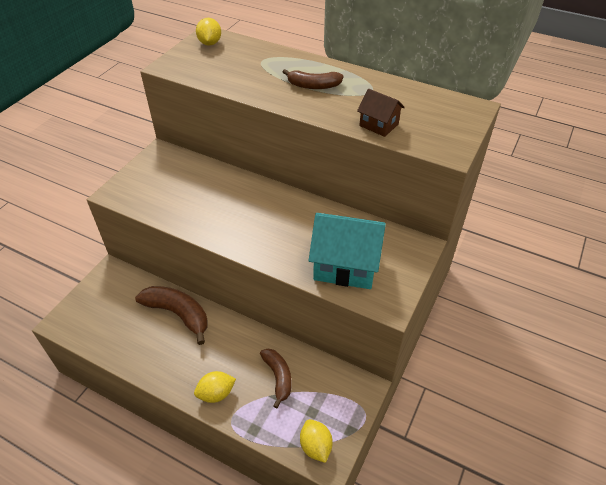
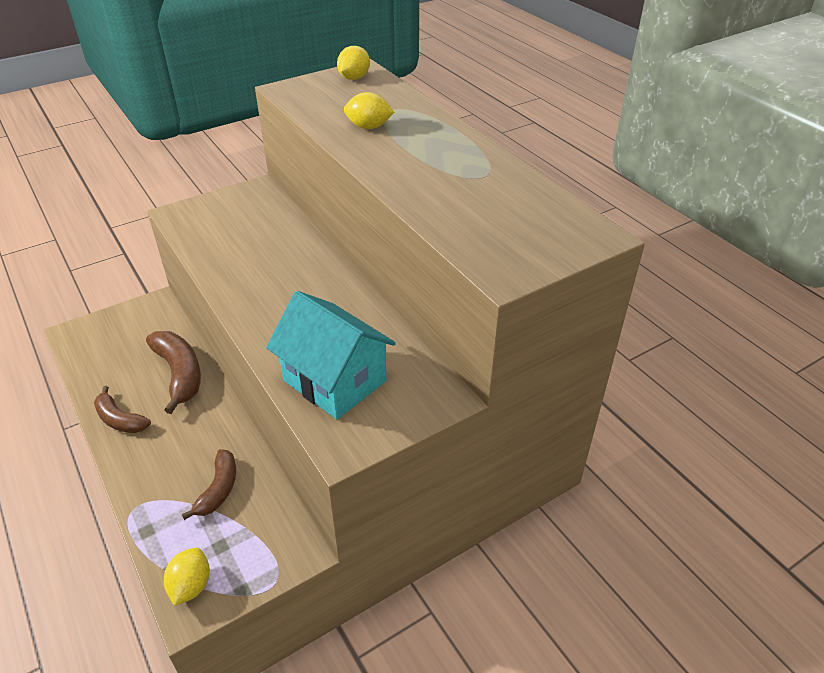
camera: 30 degrees right, 5 degrees down
yellow lemon [194,371,236,403] -> yellow lemon moved to [344,92,394,129]
brown banana [283,69,343,89] -> brown banana moved to [94,386,151,433]
brown house [357,89,405,137] -> none

